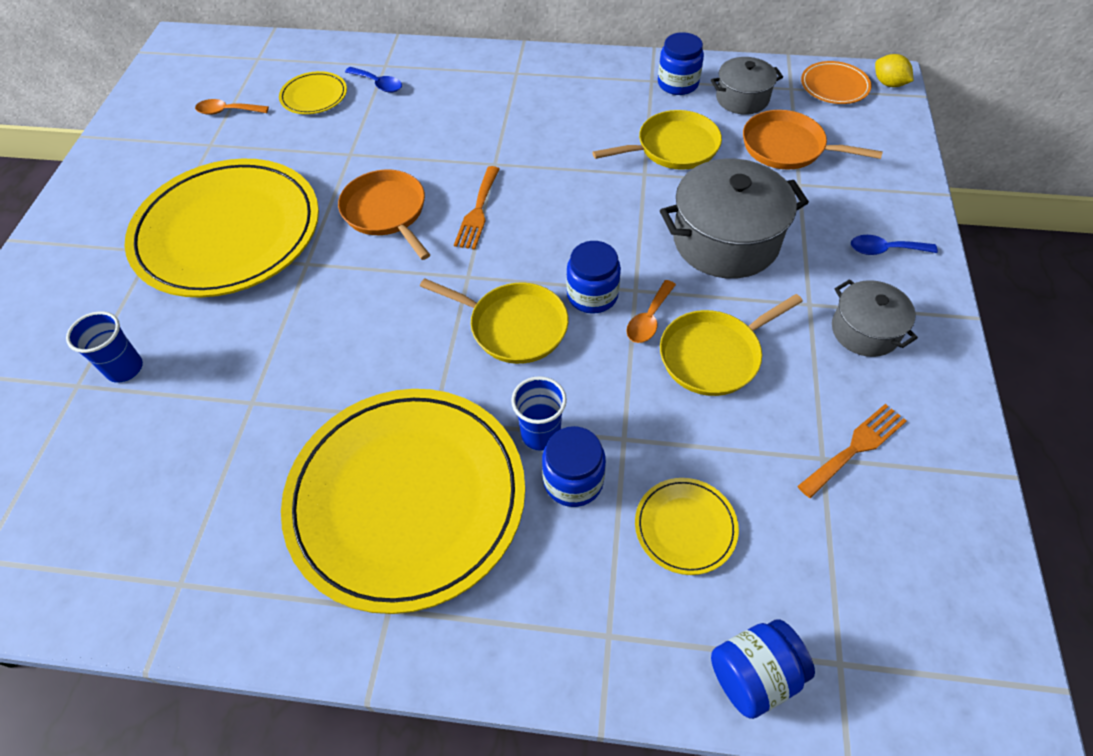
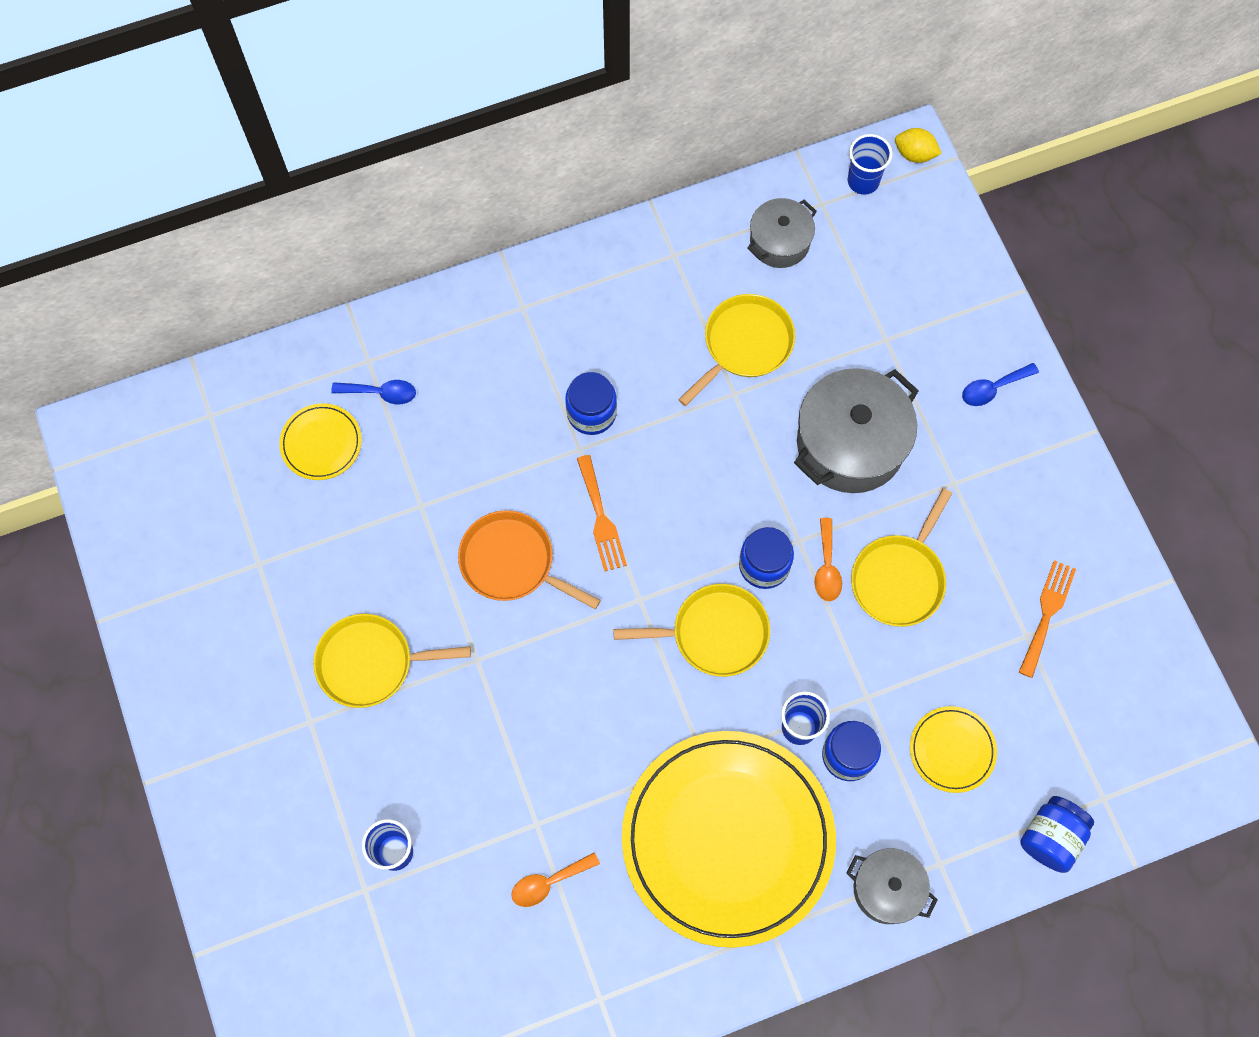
camera: 30 degrees left, 15 degrees up
yellow plate [125,159,319,298] -> yellow pan [313,614,471,708]
orange spoon [195,99,269,115] -> orange spoon moved to [511,852,600,907]
blue jar [658,32,704,95] -> blue jar moved to [565,372,617,435]
orange pan [743,110,883,170] -> none
orange plate [801,61,872,104] -> blue cup [848,134,892,195]
grey pot [832,279,918,357] -> grey pot moved to [847,848,938,924]

